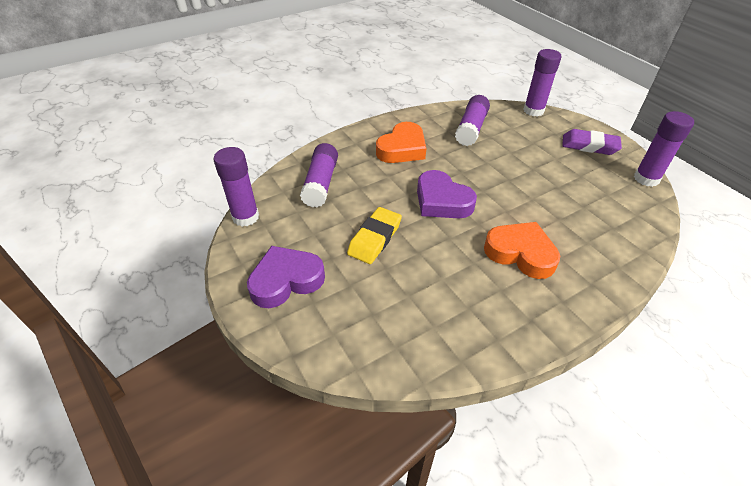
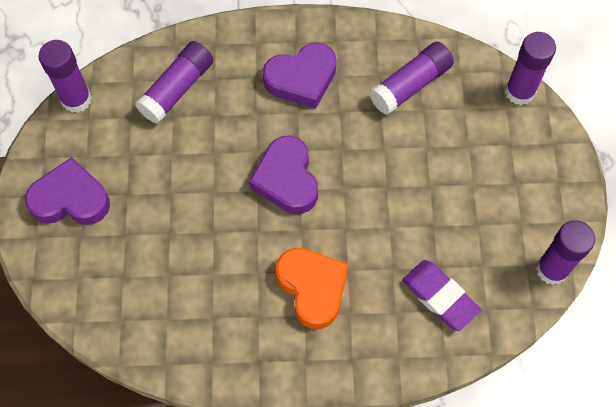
camera: 30 degrees right, 20 degrees up
yellow eraser [347,207,402,264] -> none
orange heart [376,122,426,163] -> purple heart [263,43,337,109]
purple eraser [562,129,622,155] -> purple eraser moved to [402,260,481,331]

